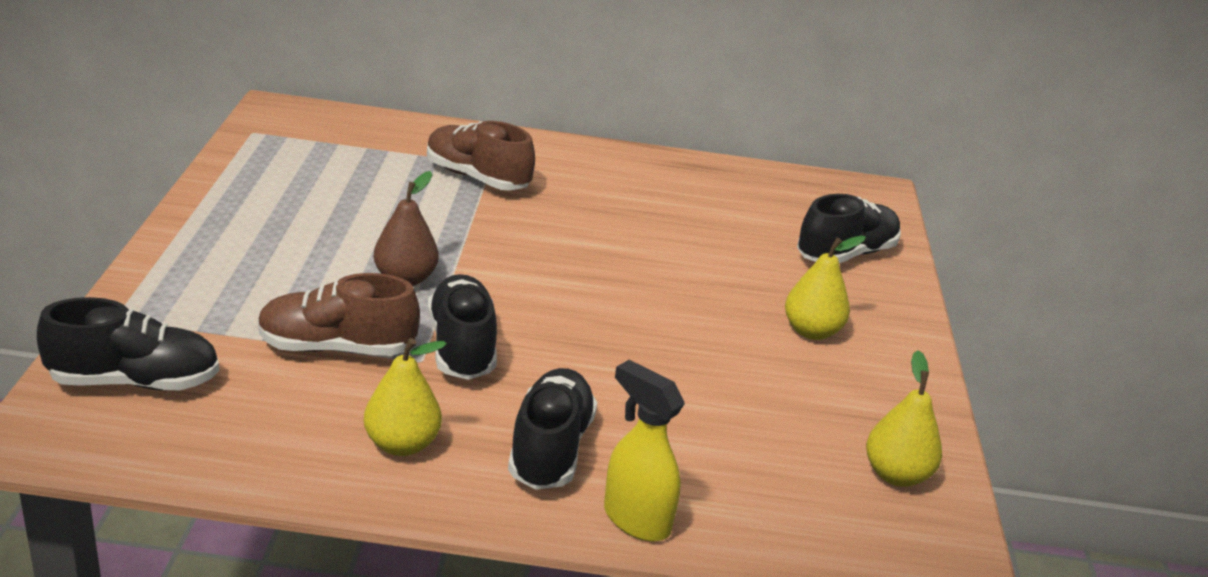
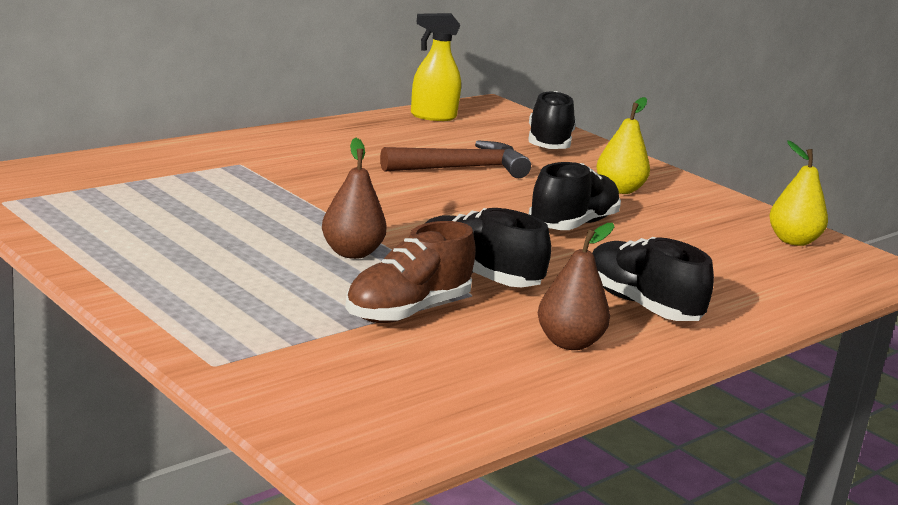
camera: 45 degrees left, 10 degrees down
black shoe [37,297,219,390] -> black shoe moved to [529,162,621,230]
yellow pear [364,338,447,456] -> brown pear [538,223,614,350]
brown shoe [427,121,535,190] -> none
yellow spray bottle [604,360,685,542] -> yellow spray bottle moved to [411,13,461,121]
none -> brown hammer [380,140,531,178]

